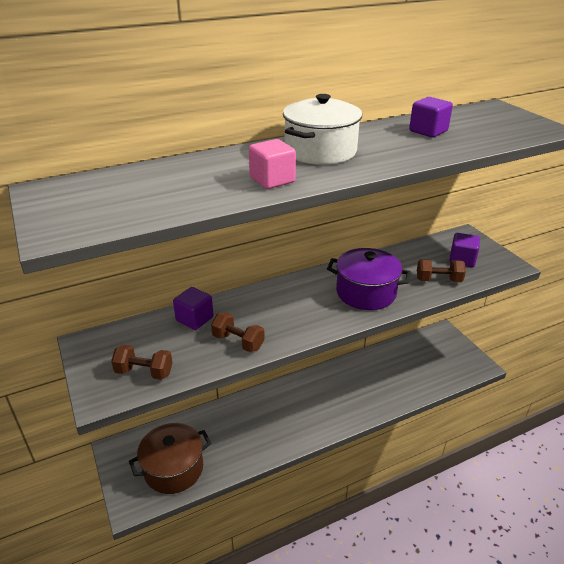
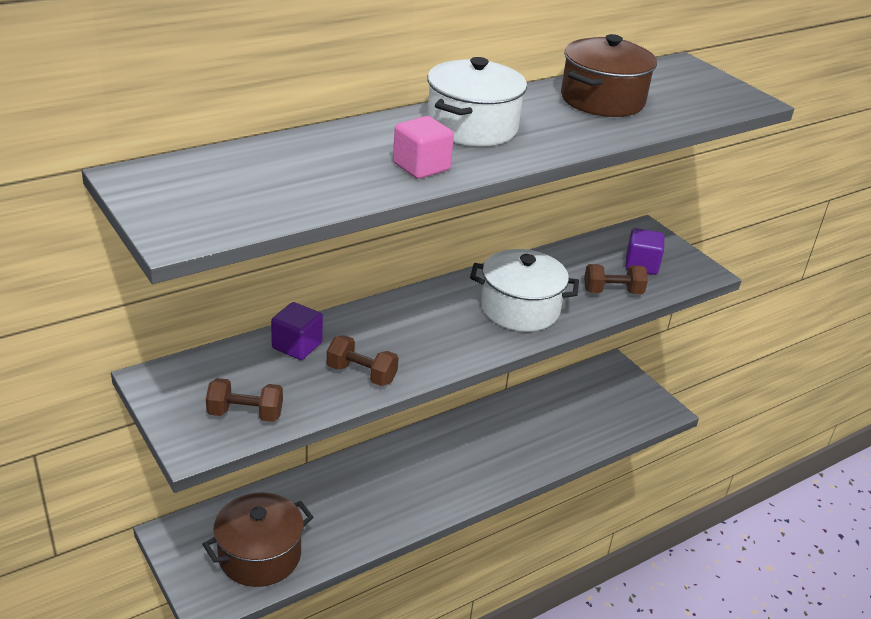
camera: 10 degrees left, 0 degrees up
purple pot [327,248,411,310] -> white pot [470,249,579,332]
purple cube [409,97,453,137] -> brown pot [561,34,657,117]

